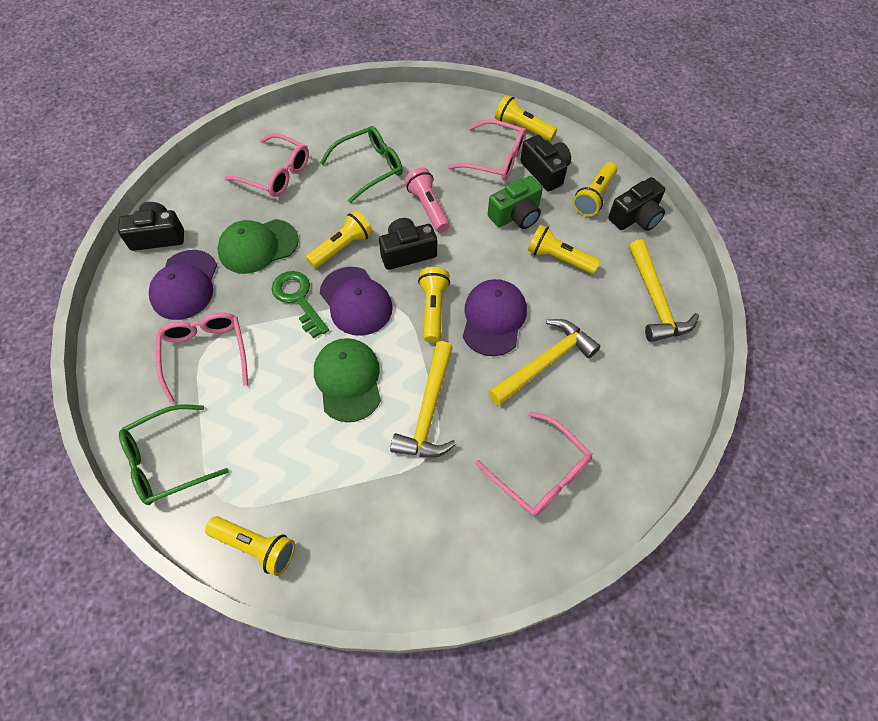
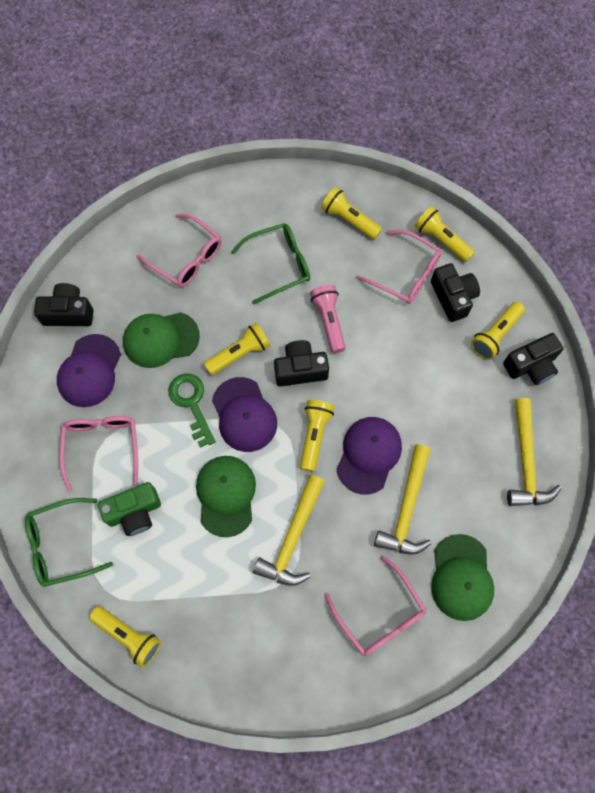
camera: 10 degrees right, 10 degrees up
green camera [488,176,543,229] -> green camera moved to [98,482,161,536]
yellow hammer [488,319,601,406] -> yellow hammer turned 135 degrees clockwise [374,444,432,554]
yellow flashlight [528,224,600,274] -> yellow flashlight moved to [321,187,382,240]
none -> green cap [431,534,494,621]

